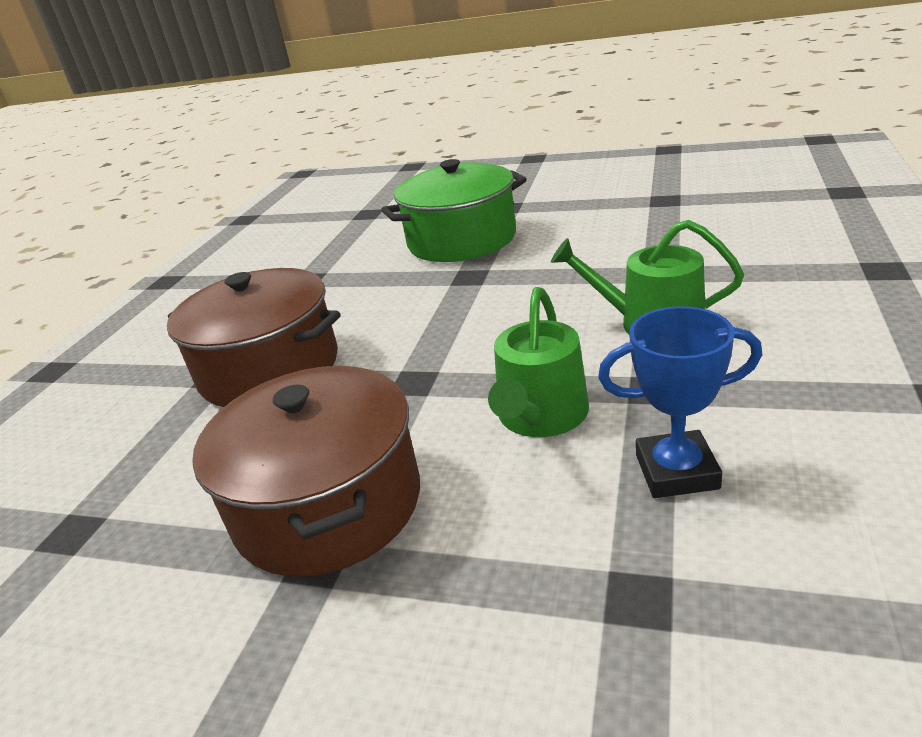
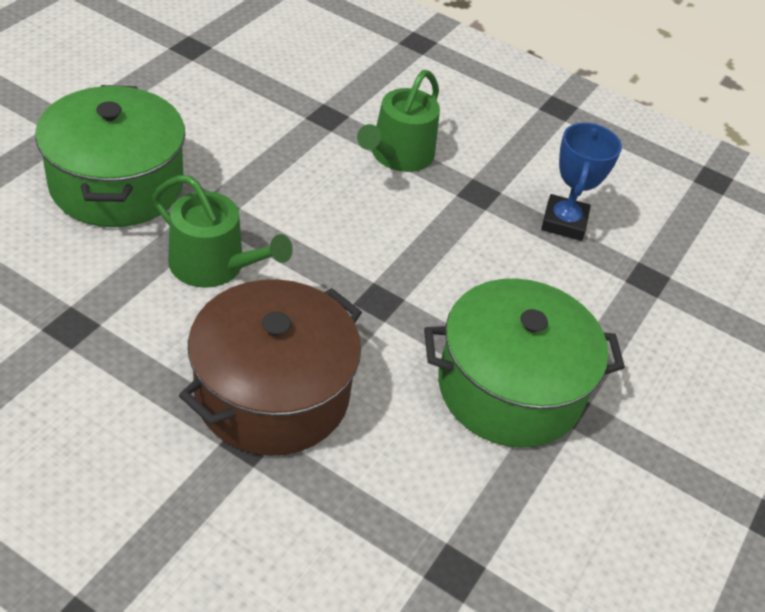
camera: 85 degrees left, 15 degrees up
brown pot [192,366,420,577] -> green pot [424,278,625,448]
green watering can [488,287,589,437] -> green watering can moved to [152,175,293,288]

